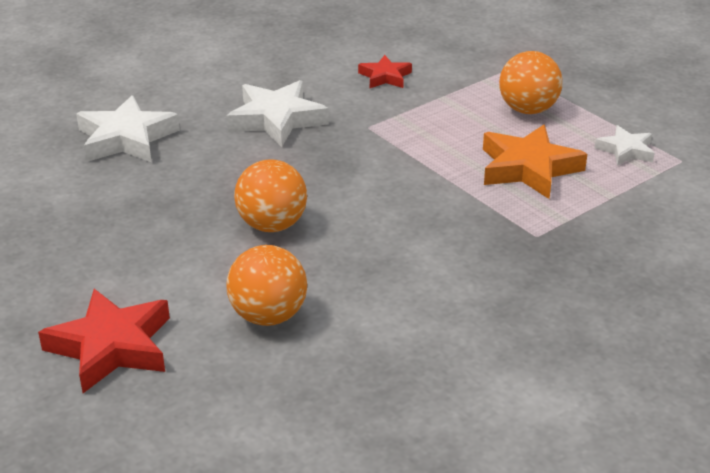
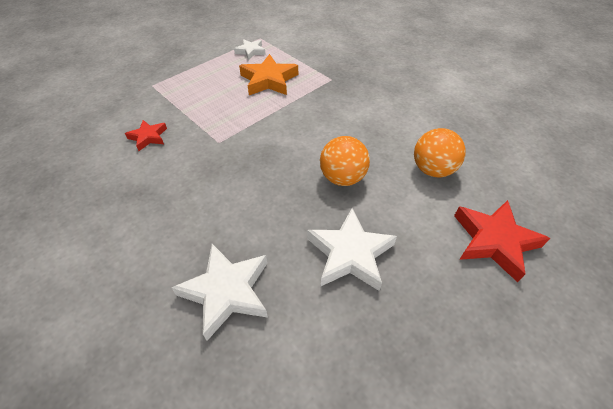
camera: 95 degrees left, 15 degrees up
white star [227,80,329,147] -> white star moved to [307,208,397,291]
orange ball [499,51,562,114] -> none

